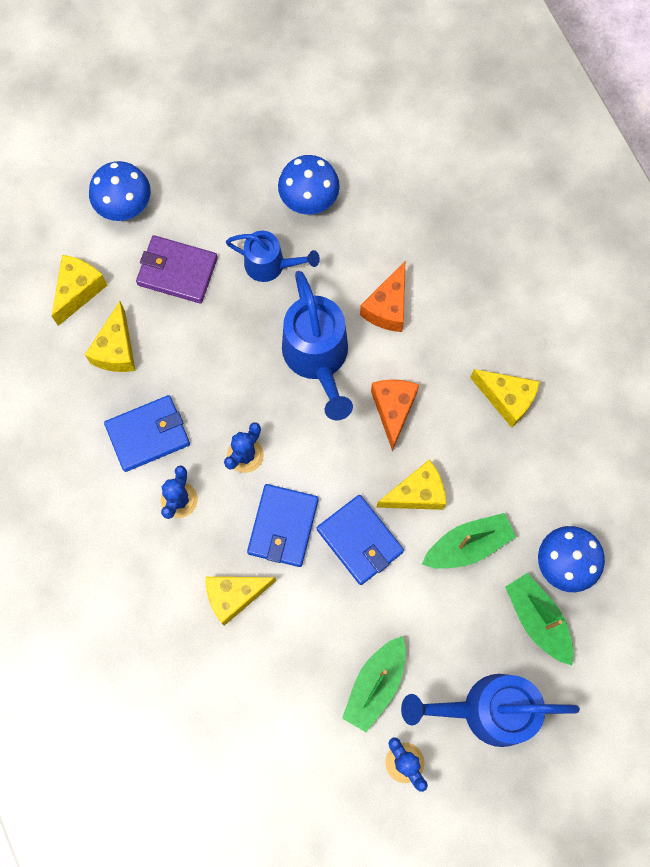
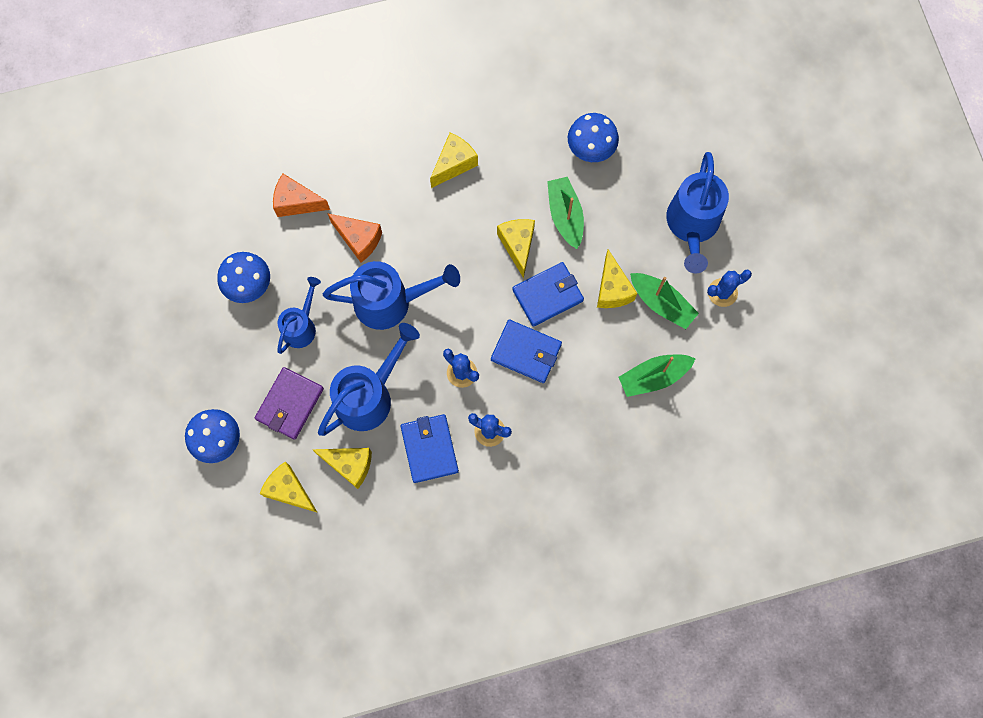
camera: 80 degrees left, 0 degrees up
yellow cheese [206,577,276,626] -> yellow cheese moved to [597,250,637,308]
orange cheese [371,379,419,451] -> orange cheese moved to [273,174,330,217]
green boat [505,573,574,665] -> green boat moved to [619,355,696,397]
none -> blue watering can [318,323,420,436]

